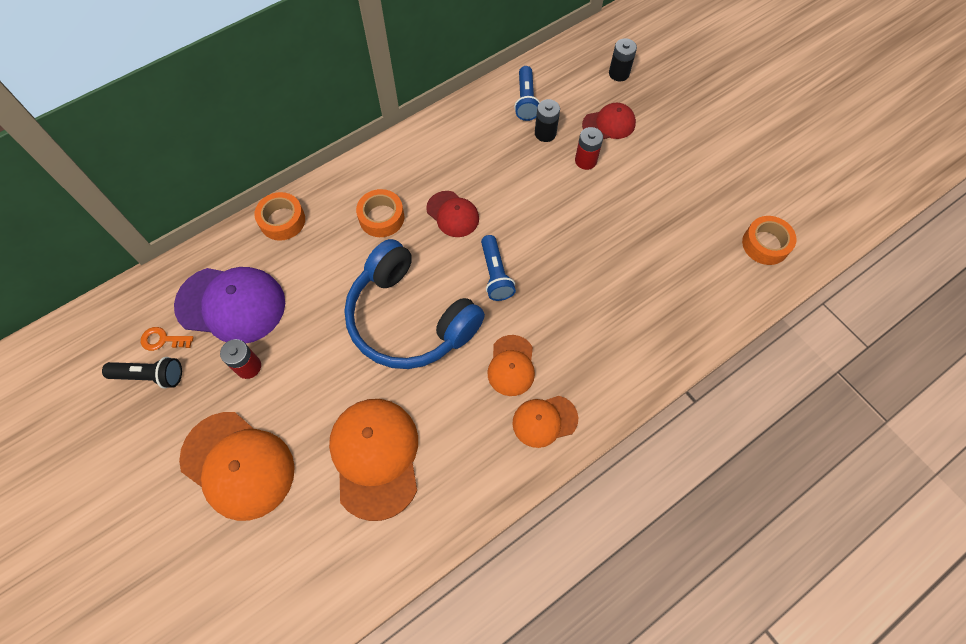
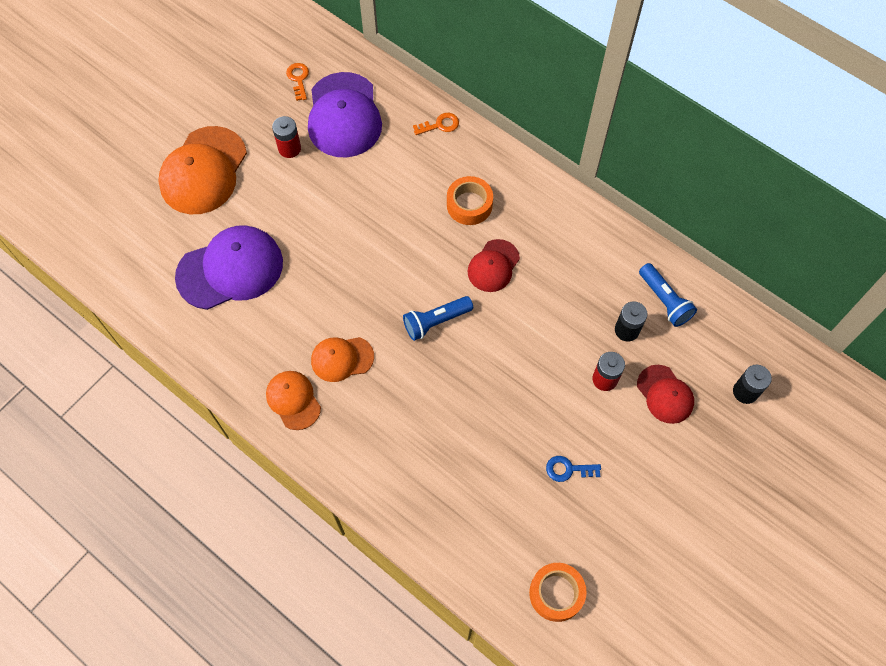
camera: 75 degrees right, 0 degrees up
black flashlight [102,357,182,389] -> none
orange tape [254,192,305,241] -> orange key [413,113,459,135]
orange cap [329,399,418,521] -> purple cap [175,225,283,310]
blue headphones [344,239,485,369] -> none
blue flashlight [514,66,540,121] -> blue flashlight turned 105 degrees counterclockwise [639,263,697,327]
none -> blue key [546,456,601,482]

